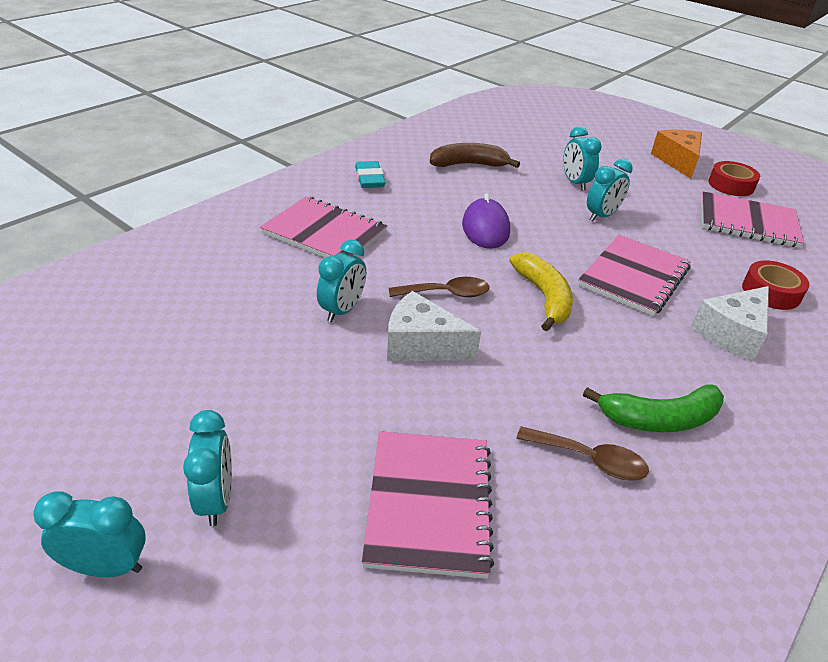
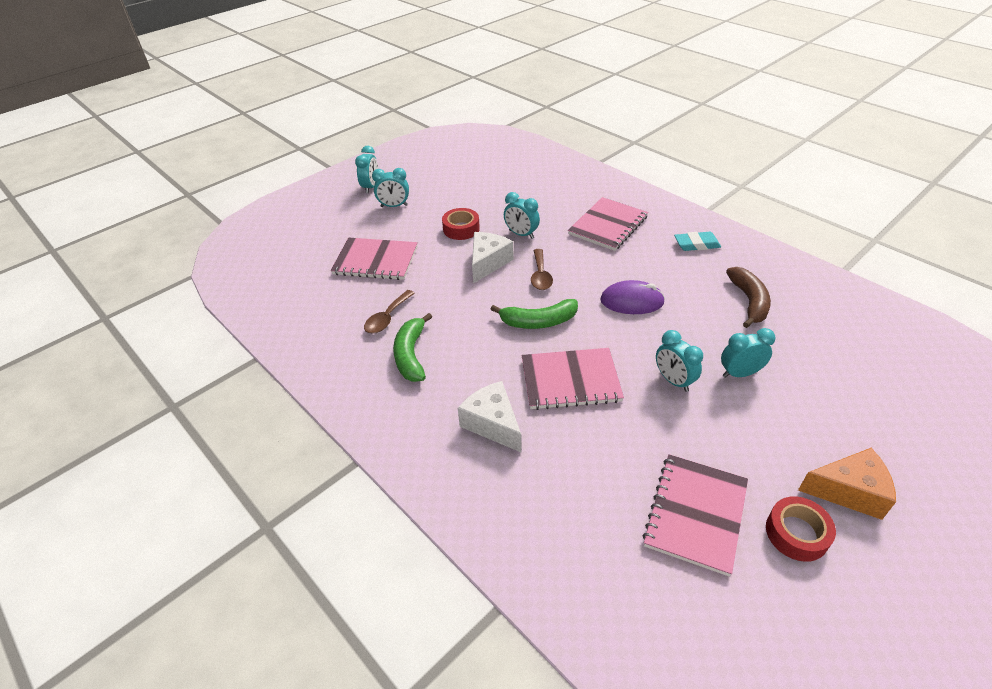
camera: 100 degrees right, 5 degrees up
yellow banana [510,252,573,331] -> green banana [491,299,578,329]
pink notebook [578,235,691,316] -> pink notebook turned 45 degrees counterclockwise [522,348,624,410]
red tape [742,260,810,310] -> red tape moved to [442,208,480,240]

